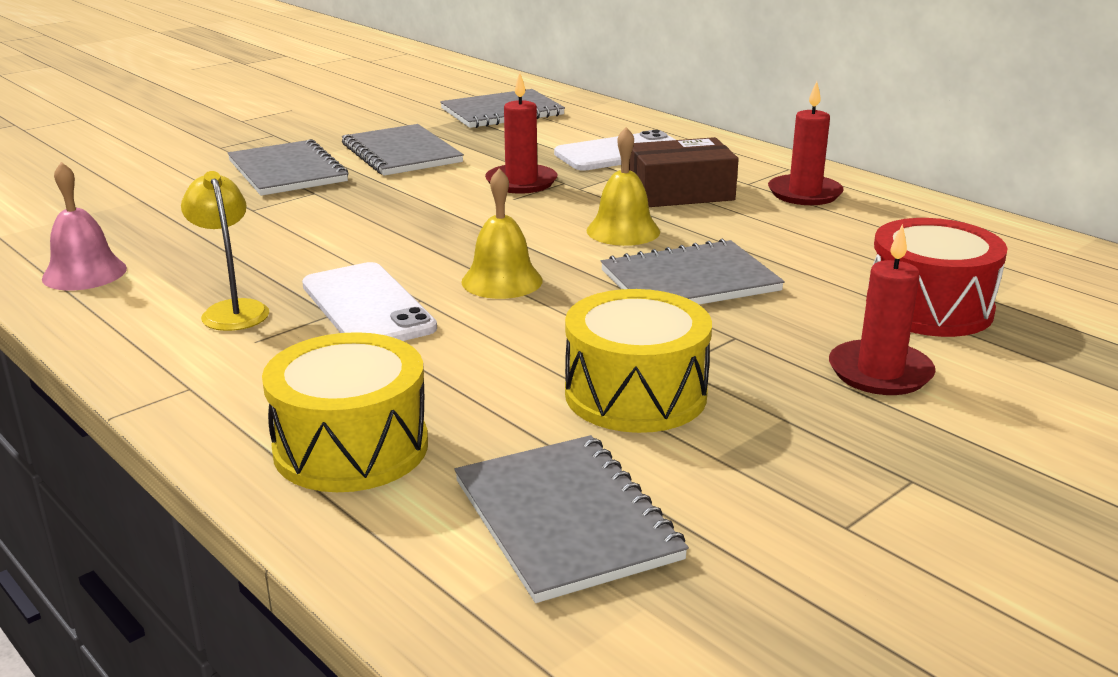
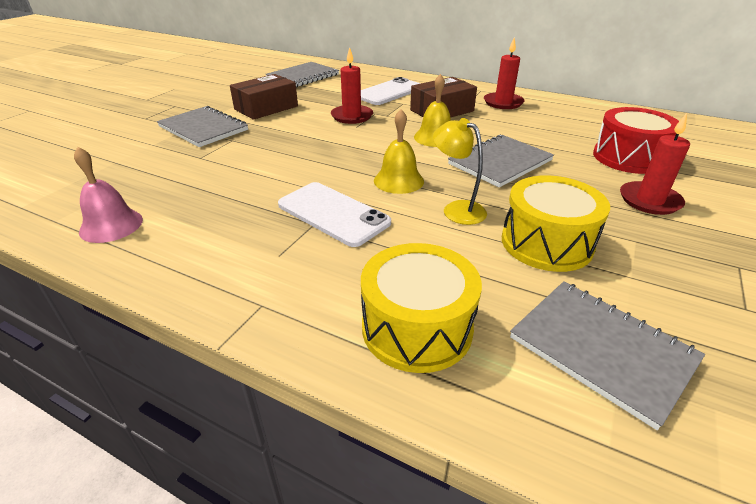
camera: 20 degrees left, 10 degrees up
yellow lamp [181,171,269,331] -> yellow lamp moved to [433,118,487,225]
grey notebook [342,124,464,176] -> brown box [230,74,298,120]

